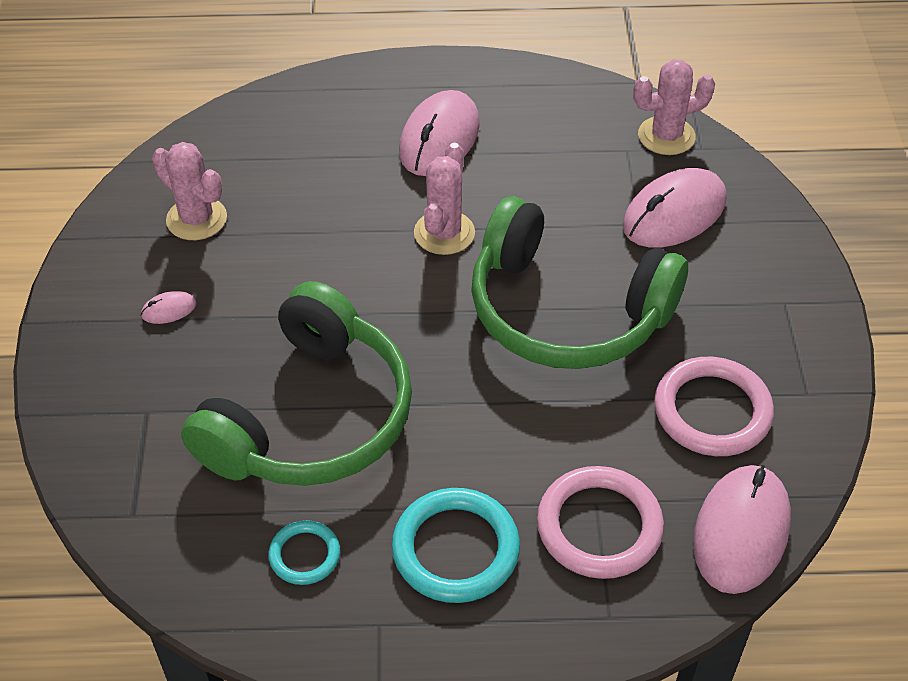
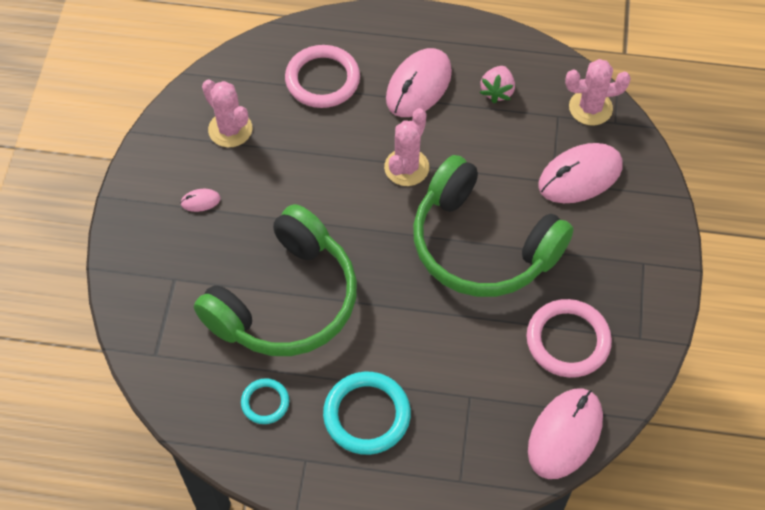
camera: 10 degrees right, 10 degrees up
pink ring [537,466,664,579] -> pink ring moved to [285,45,360,108]
none -> pink strawberry [480,66,515,103]

